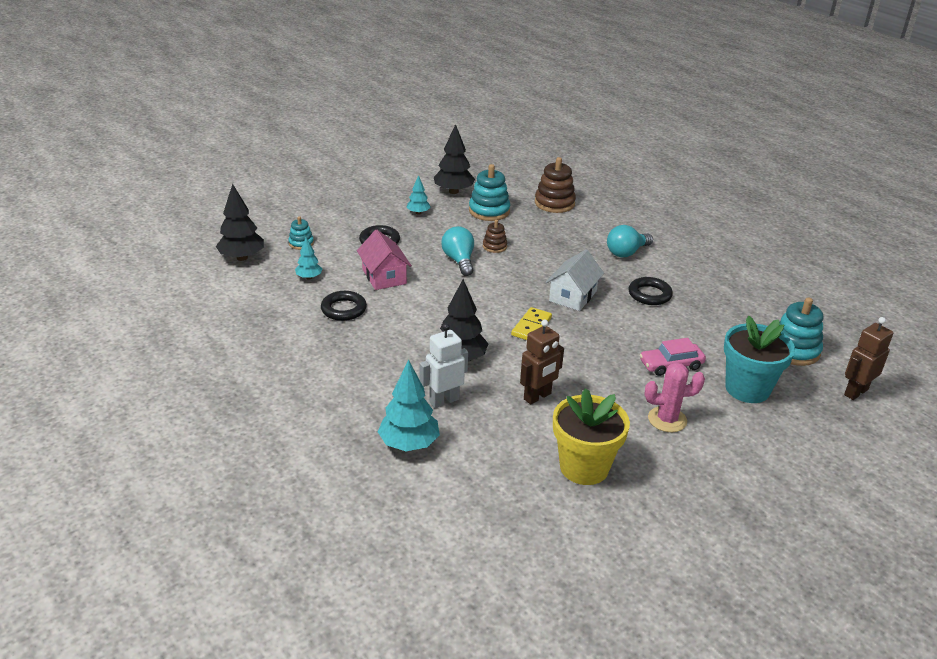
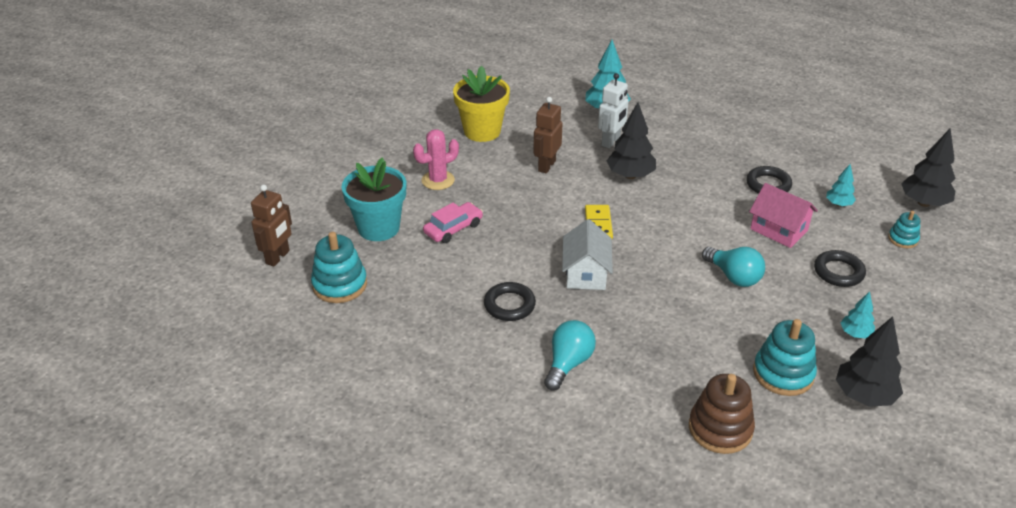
camera: 155 degrees right, 5 degrees up
brown stacking toy [483,220,507,253] -> none

